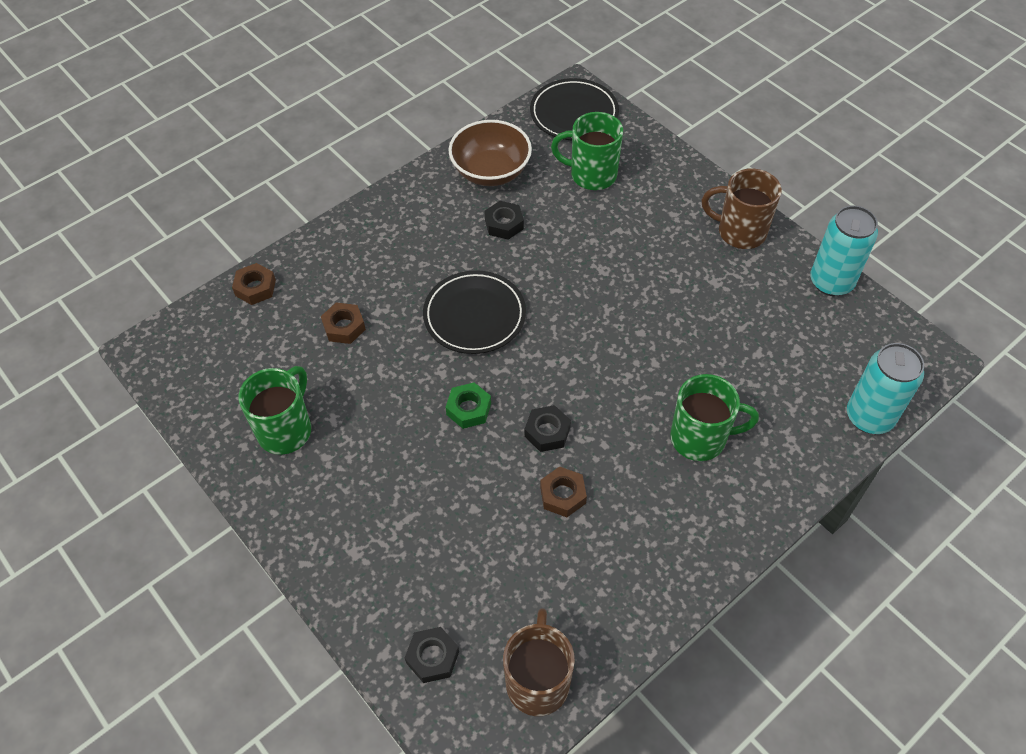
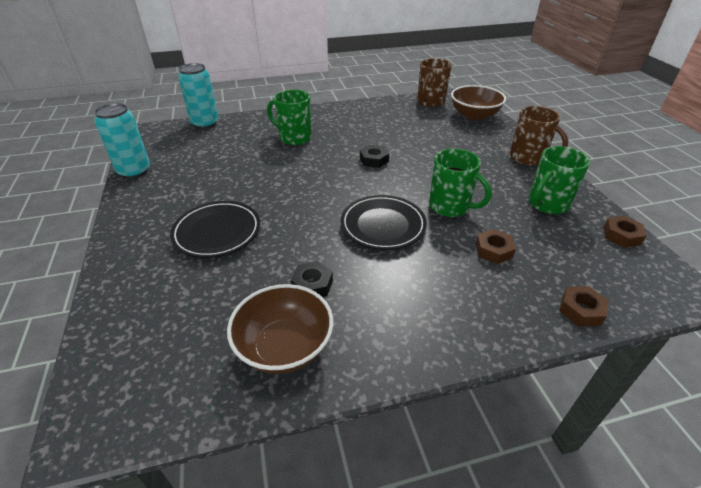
camera: 155 degrees left, 15 degrees down
black nut [405,627,459,683] -> brown bowl [451,85,506,120]
green nut [446,382,491,429] -> none
black plate [530,78,619,140] -> black plate moved to [170,201,260,258]
brown nut [540,466,587,517] -> brown nut moved to [603,216,647,248]
green mug [551,112,623,190] -> green mug moved to [429,148,492,217]
brown mug [702,168,782,249] -> brown mug moved to [510,106,568,165]

